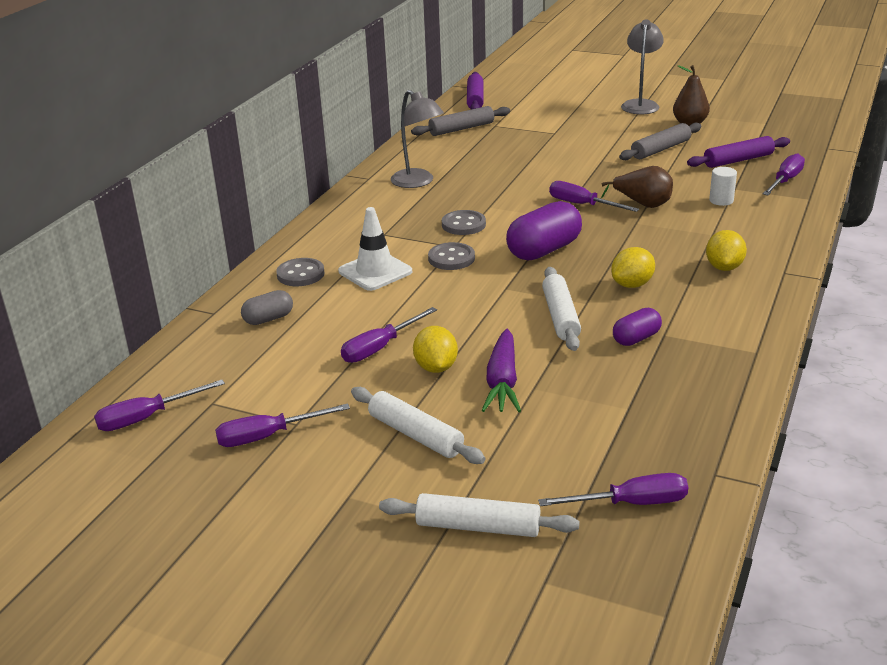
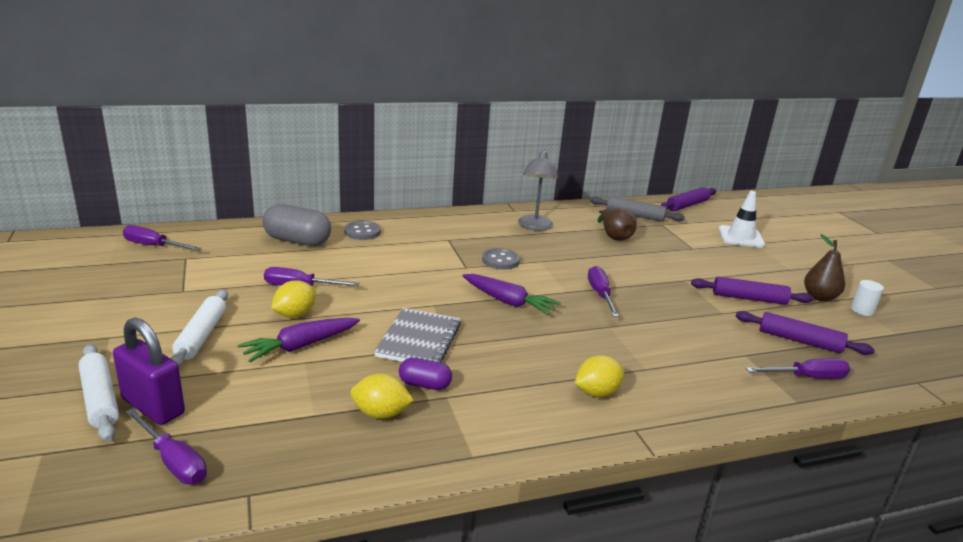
camera: 45 degrees right, 5 degrees down
purple screwdriver [215,403,350,447] -> none
grey capsule [241,290,293,325] -> grey capsule [263,204,331,246], size x1.79
white traffic cone [338,207,412,291] -> white traffic cone moved to [718,191,765,248]
grey button [428,242,475,270] -> none
purple capsule [506,201,582,261] -> purple carrot [463,274,561,315]
white rolling pin [542,267,581,351] -> grey notebook [374,308,461,363]
brown pear [601,166,673,208] -> brown pear moved to [598,208,637,241]
yellow lemon [611,247,655,288] -> yellow lemon moved to [350,373,414,419]
grey rolling pin [619,123,701,160] -> purple rolling pin [691,277,814,305]
grey lamp [621,19,664,114] -> none
white cylinder [709,167,737,206] -> white cylinder moved to [851,280,884,316]
none -> purple padlock [113,317,185,425]

